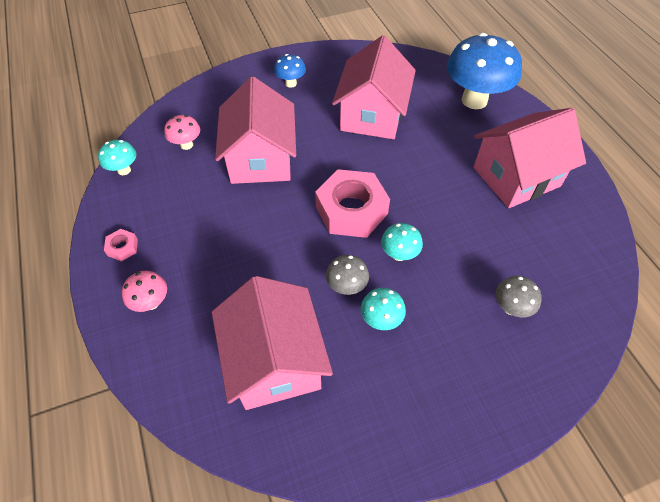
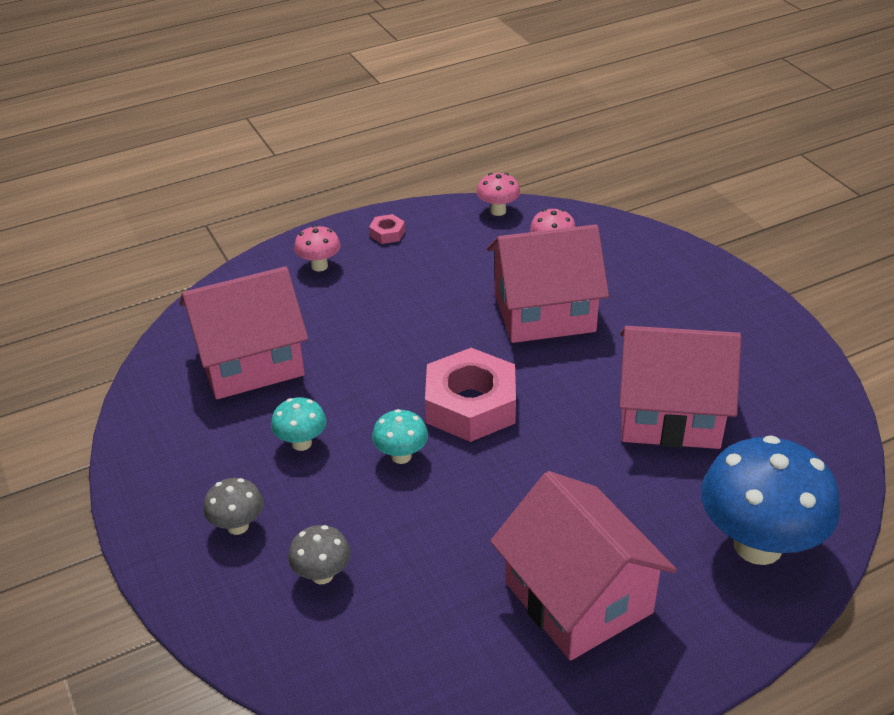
camera: 85 degrees right, 15 degrees down
turquoise mushroom [98,140,136,175] -> pink mushroom [477,173,520,216]
blue mushroom [274,54,306,88] -> none
grey mushroom [326,255,369,295] -> grey mushroom moved to [203,478,263,535]

